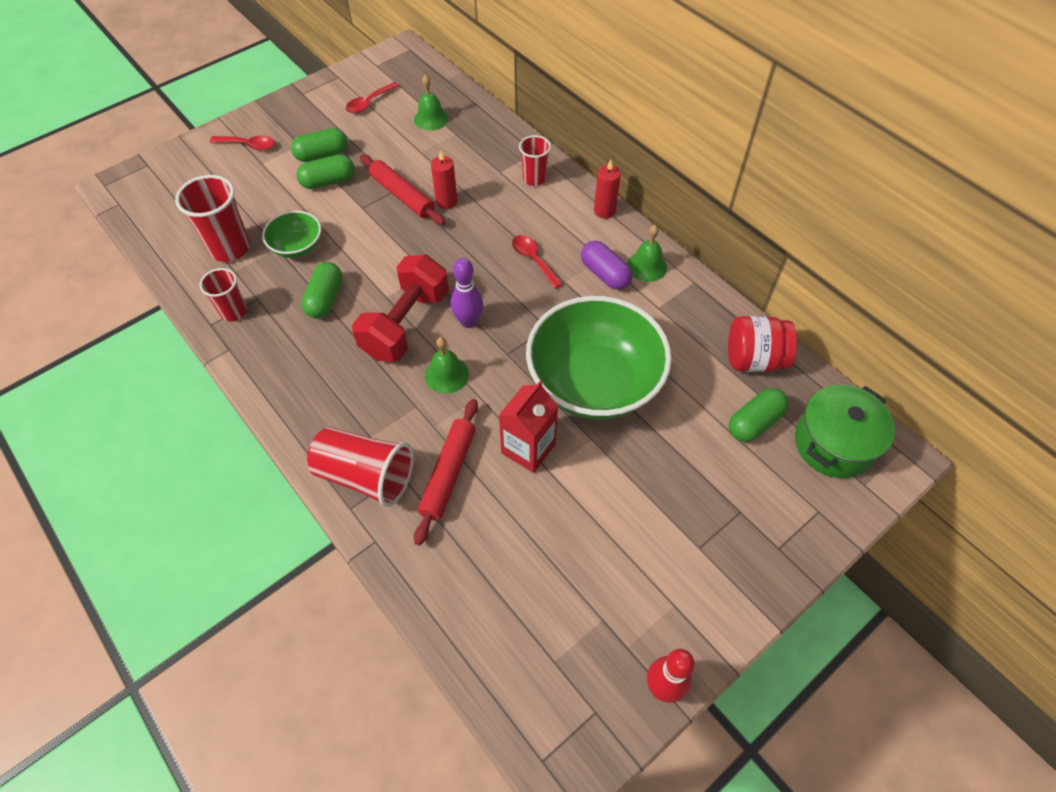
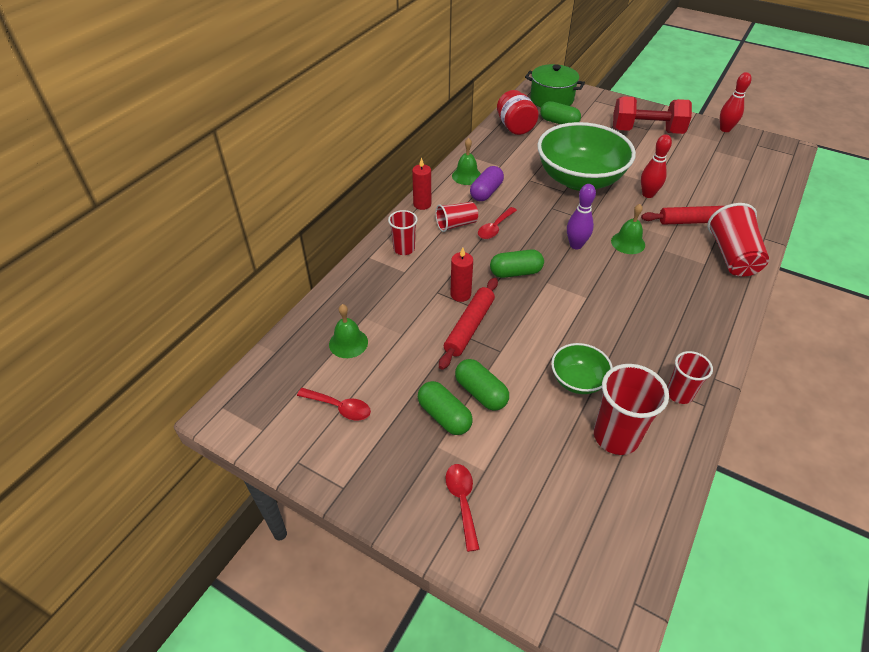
camera: 110 degrees left, 10 degrees down
green capsule [301,262,343,318] -> green capsule moved to [490,250,544,278]
red dumbbell [352,255,449,362] -> red dumbbell moved to [613,96,692,134]
red carton [499,381,558,473] -> red bowling pin [641,134,672,198]
none -> red cup [435,202,478,232]

